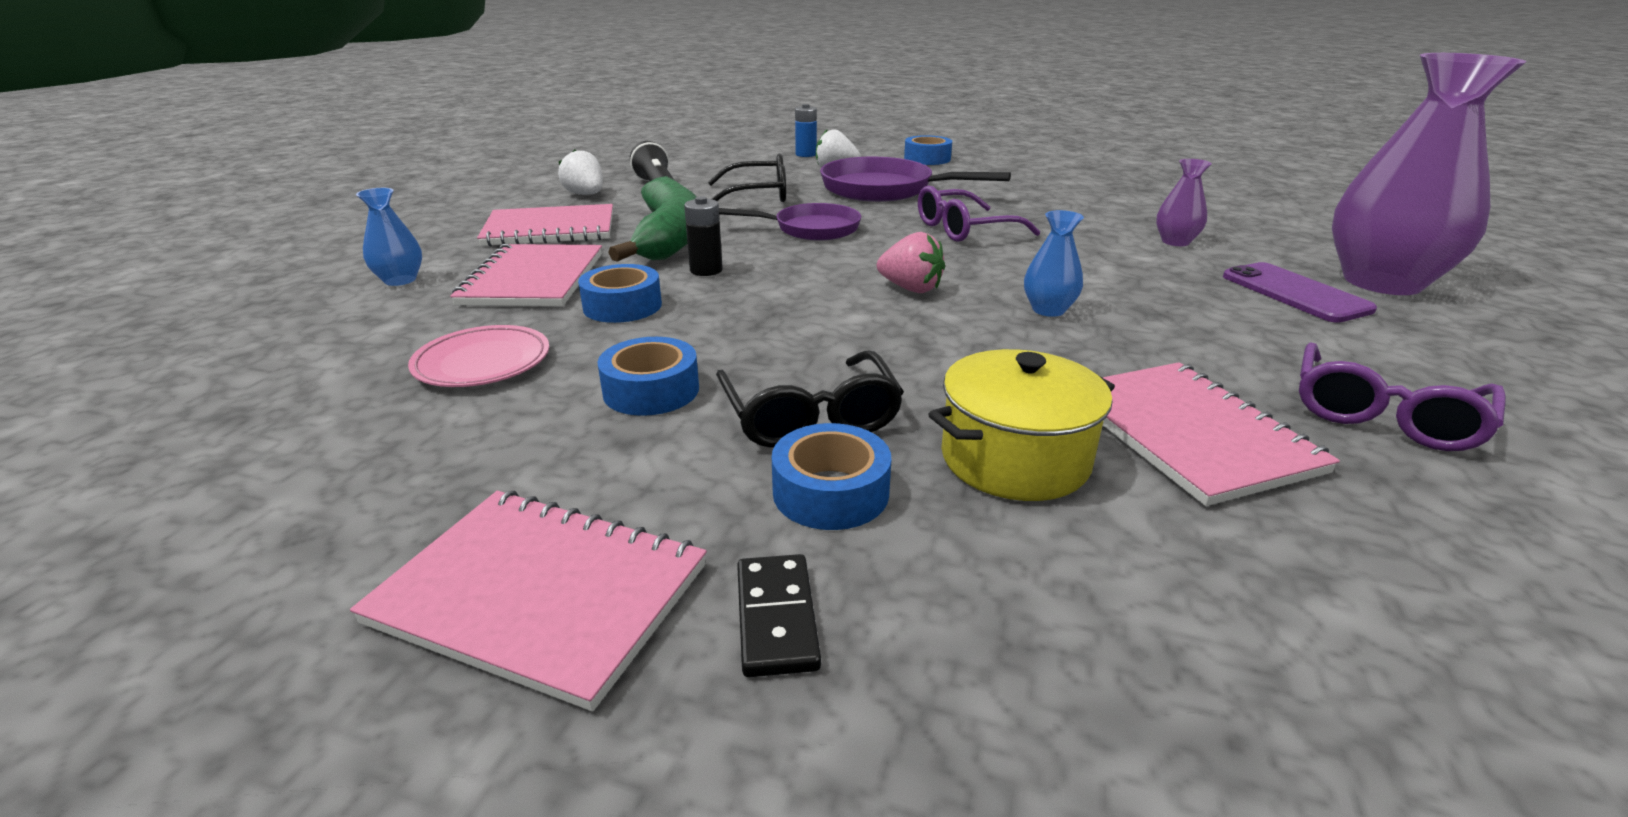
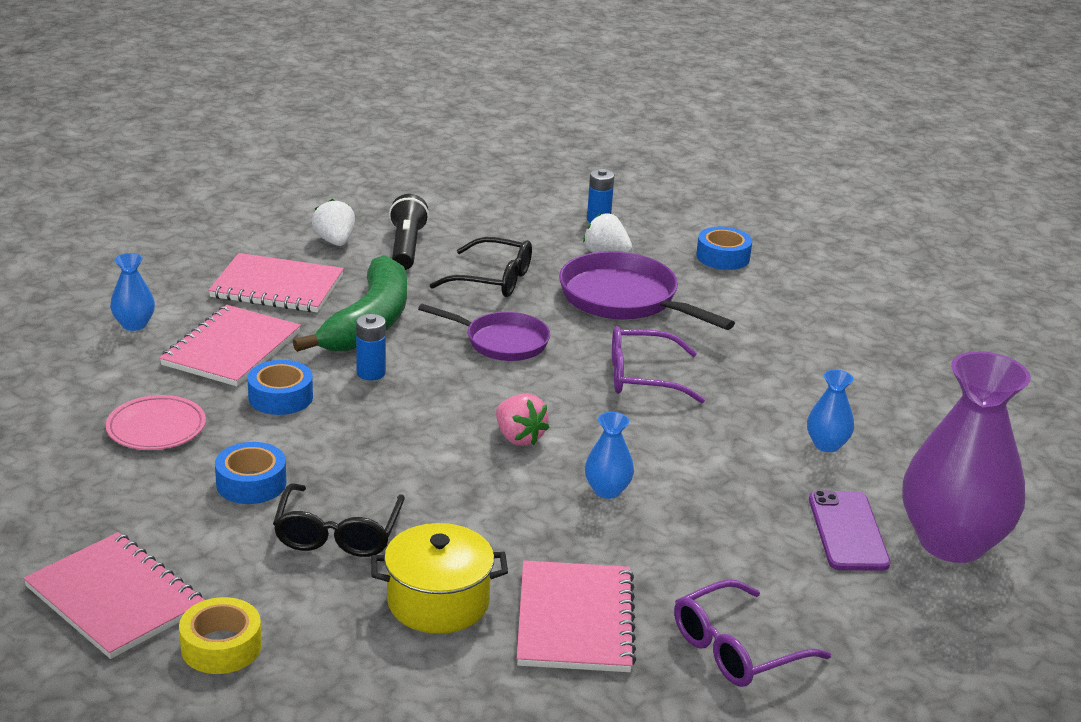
camera: 20 degrees right, 0 degrees up
black battery [684,196,723,276] -> blue battery [356,314,386,380]
black domino [737,554,821,677] -> yellow tape [179,597,262,674]
blue tape [772,423,891,530] -> none
purple vase [1156,159,1212,246] -> blue vase [807,370,854,452]

